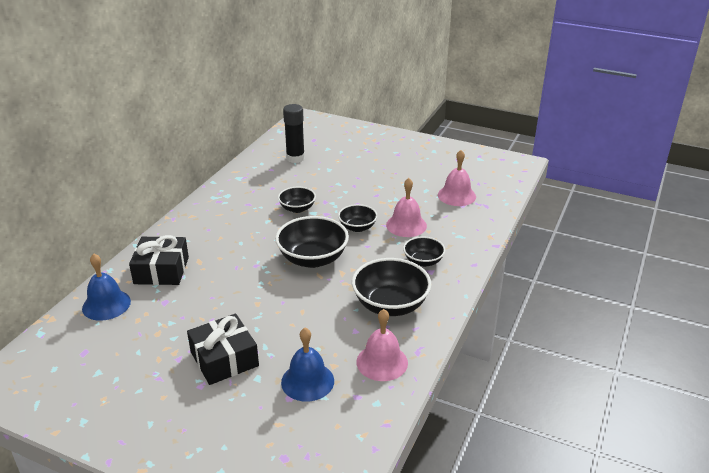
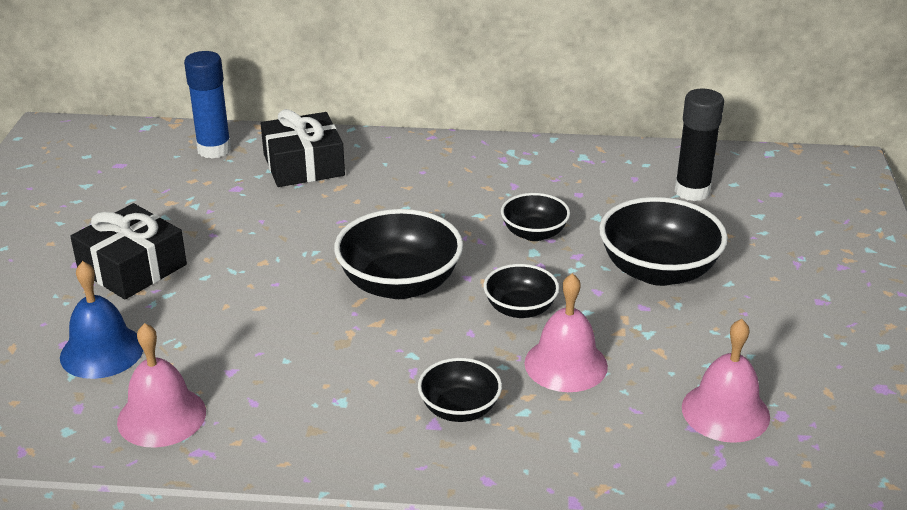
camera: 70 degrees right, 0 degrees up
blue bell [82,254,131,321] -> blue glue stick [184,51,231,159]
black bowl [352,258,432,316] -> black bowl moved to [599,197,728,286]

